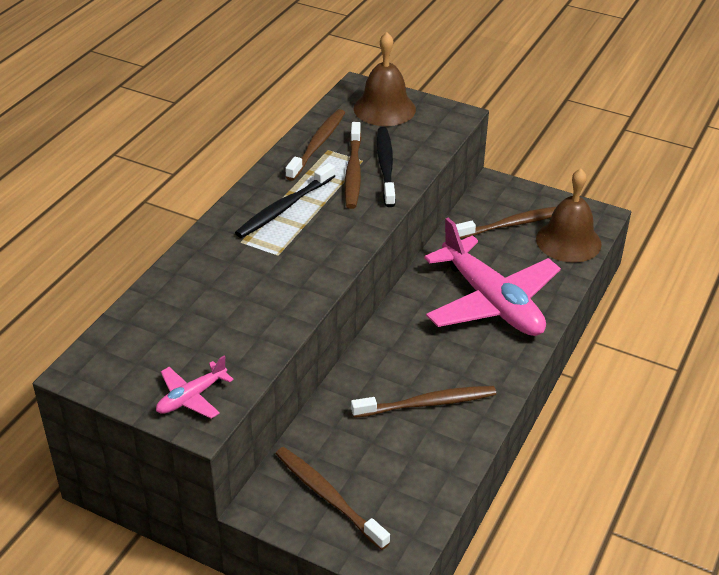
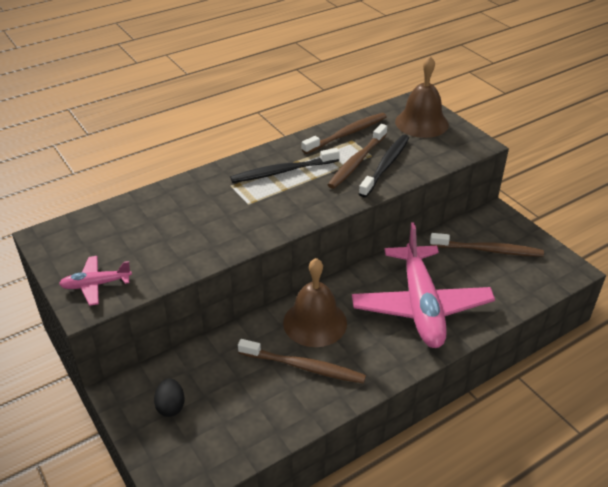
camera: 30 degrees right, 0 degrees up
brown toothbrush [276,447,390,550] -> black egg [154,379,185,417]
brown bell [536,169,602,263] -> brown bell moved to [283,258,347,347]

